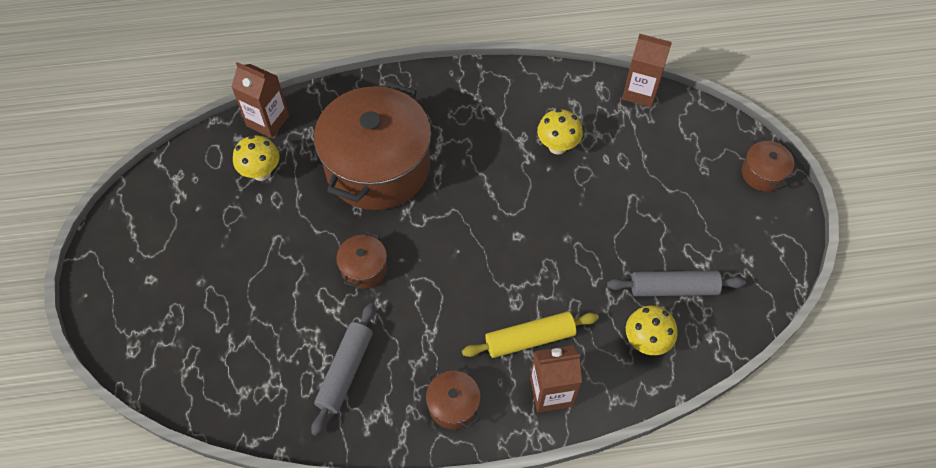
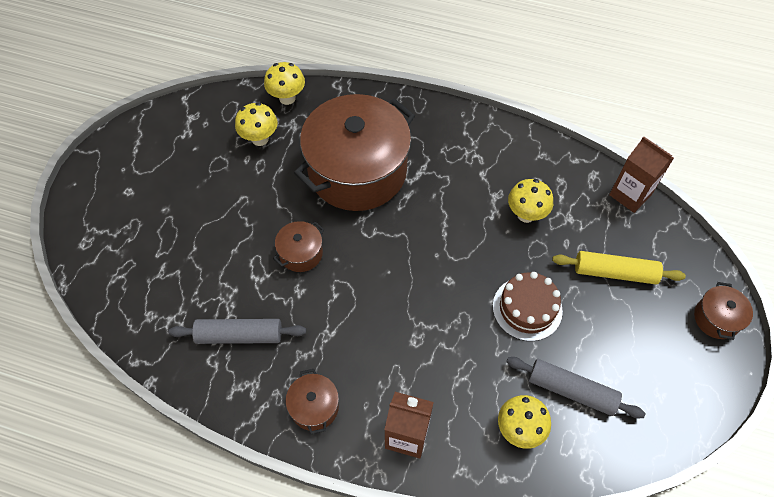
camera: 25 degrees right, 0 degrees up
brown carton [231,62,289,138] -> yellow mushroom [264,62,305,105]
grey rolling pin [311,303,375,436] -> grey rolling pin turned 45 degrees clockwise [168,319,306,344]
yellow rolling pin [462,312,599,358] -> yellow rolling pin moved to [552,251,686,284]
none -> brown cake [493,272,563,341]

